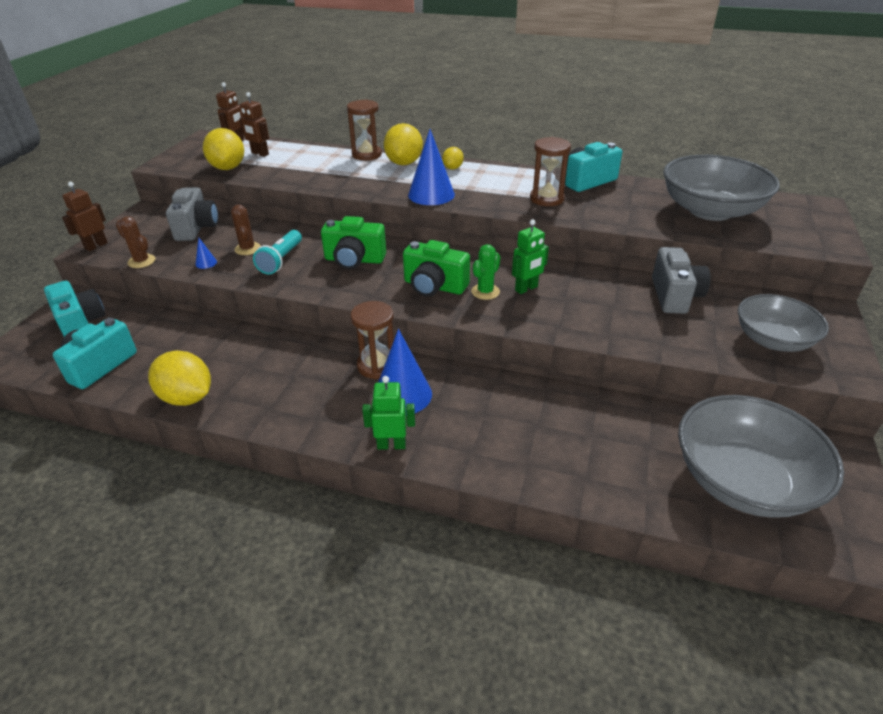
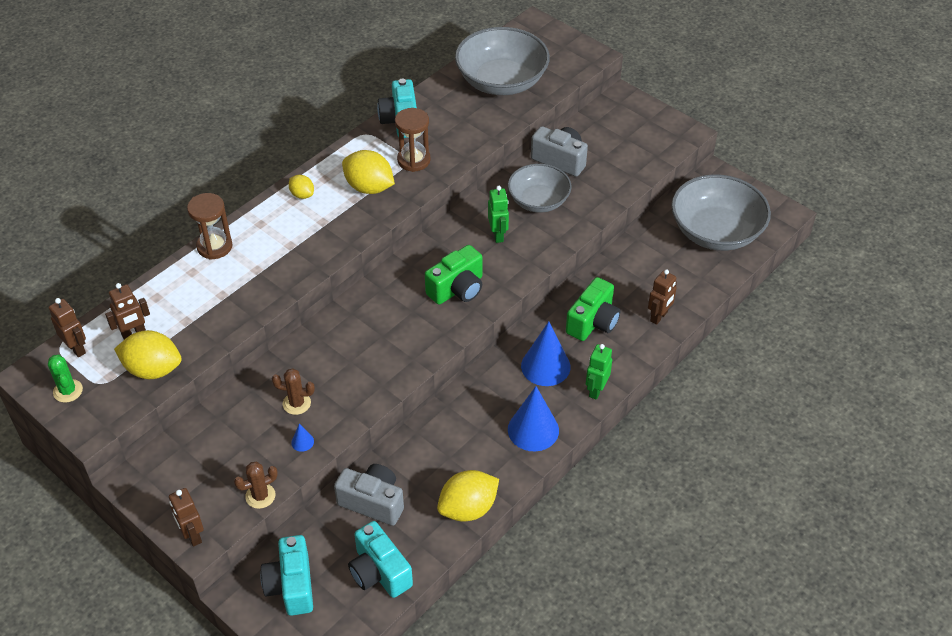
camera: 65 degrees left, 10 degrees up
turquoise camera [44,281,105,337] -> turquoise camera turned 90 degrees counterclockwise [260,535,313,616]
grey camera [166,187,218,241] -> grey camera moved to [334,464,404,526]
turquoise flashlight [253,230,302,275] -> none
green camera [321,216,386,269] -> green camera moved to [566,277,620,341]
brown hourglass [351,301,394,379] -> none
yellow lemon [384,123,423,165] -> yellow lemon moved to [342,150,395,194]
blue cone [408,129,455,205] -> blue cone moved to [508,386,559,451]
green cactus [471,244,500,300] -> green cactus moved to [48,355,83,403]
grey bowl [738,294,829,352] -> grey bowl moved to [508,164,572,213]
none -> brown robot [648,269,677,325]

